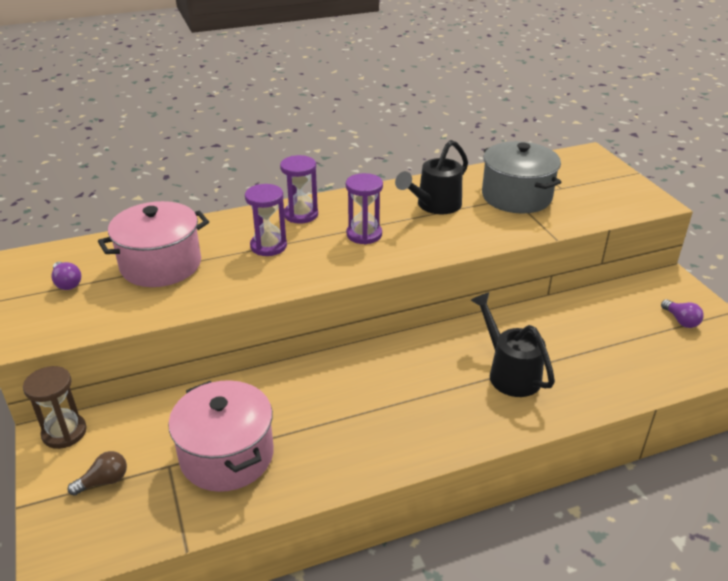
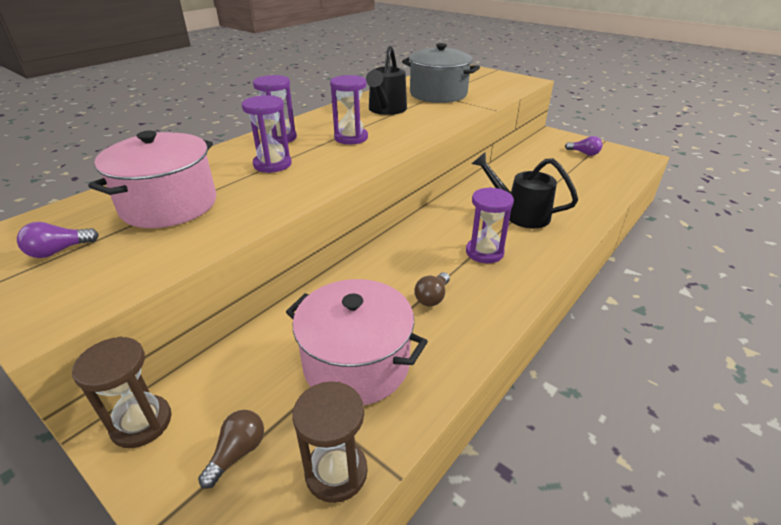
camera: 30 degrees left, 0 degrees up
purple light bulb [51,262,81,290] -> purple light bulb turned 120 degrees clockwise [17,222,99,258]
none -> brown hourglass [293,382,368,503]
none -> brown light bulb [414,272,450,306]
none -> purple hourglass [466,187,514,263]

